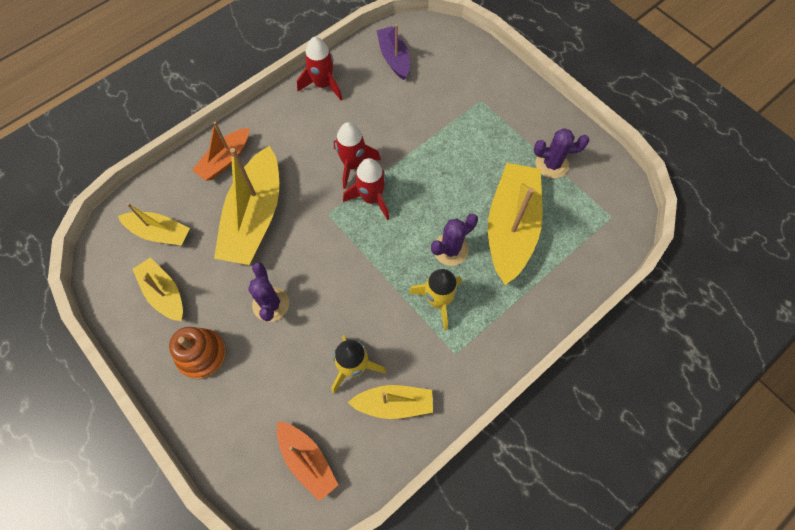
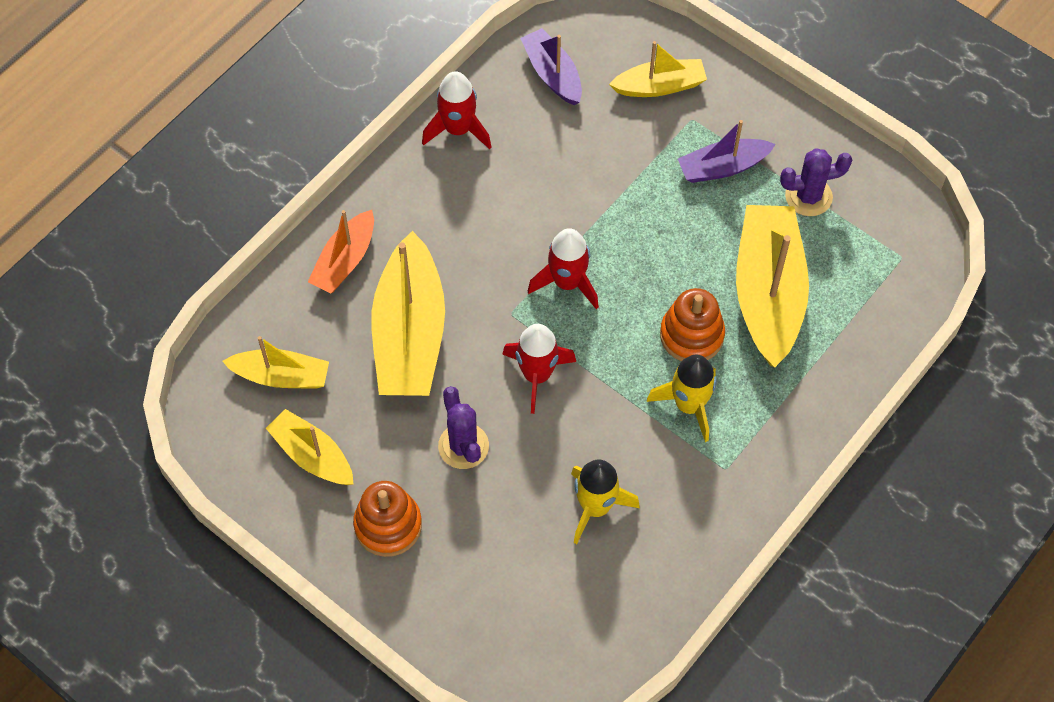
camera: 10 degrees left, 5 degrees down
orange boat [277,421,338,501] -> none
red rocket [334,122,381,189] -> red rocket moved to [502,324,576,414]
yellow boat [348,385,433,419] -> yellow boat moved to [609,41,707,97]
purple cactus [431,214,478,266] -> orange stacking toy [660,288,725,361]
none -> purple boat [678,120,776,183]

